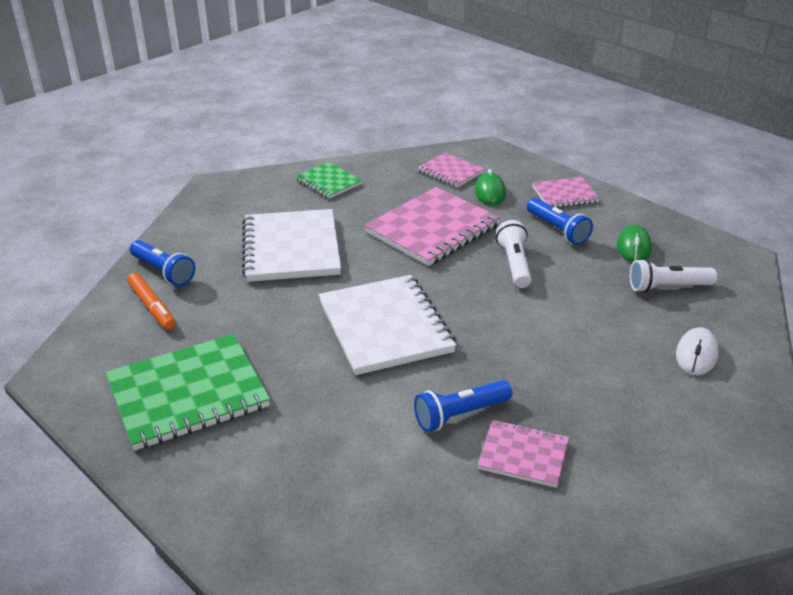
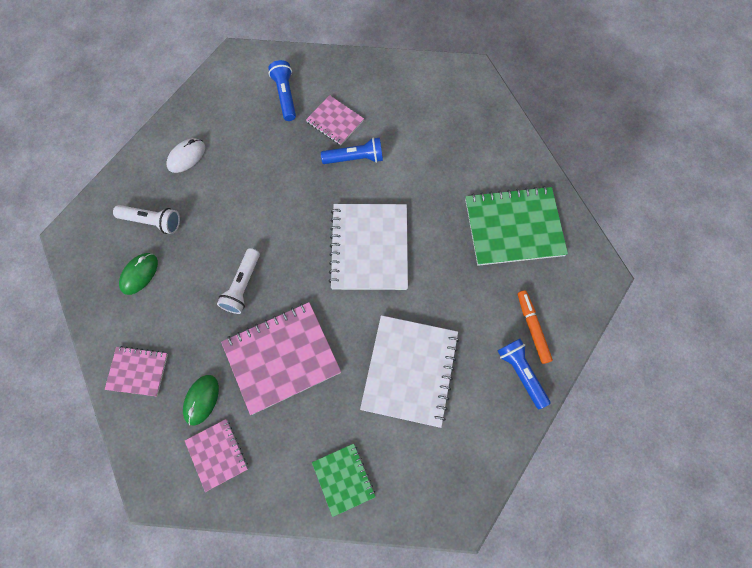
camera: 160 degrees left, 35 degrees up
blue flashlight [527,198,593,245] -> blue flashlight moved to [268,60,296,121]

